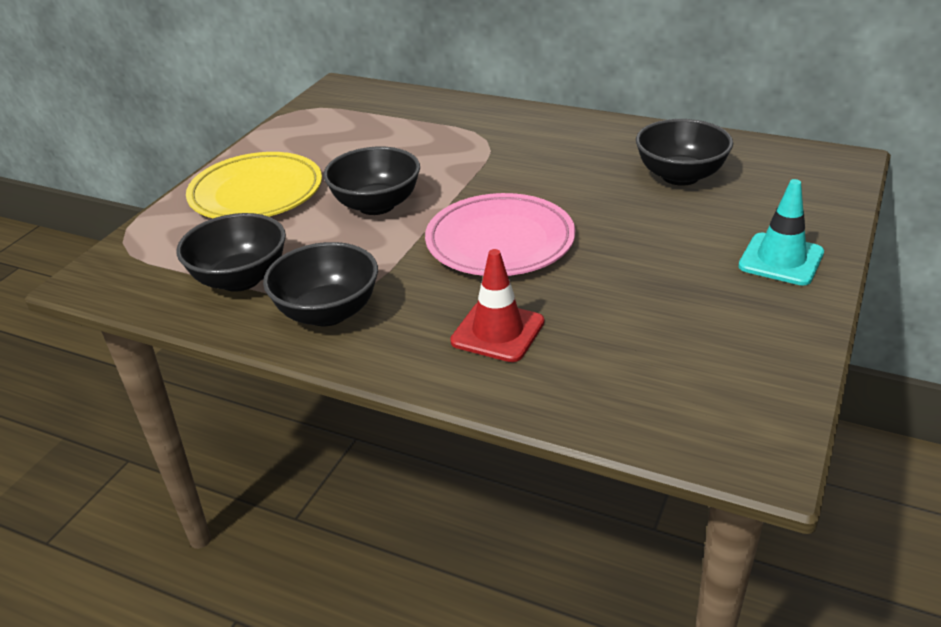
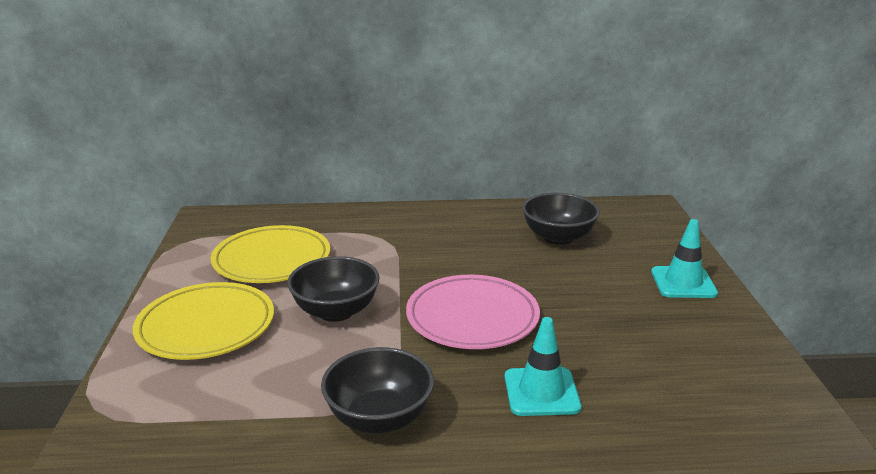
camera: 30 degrees left, 10 degrees down
black bowl [177,213,286,292] -> none
red traffic cone [450,249,544,362] -> turquoise traffic cone [504,317,581,416]
none -> yellow plate [211,225,330,283]

